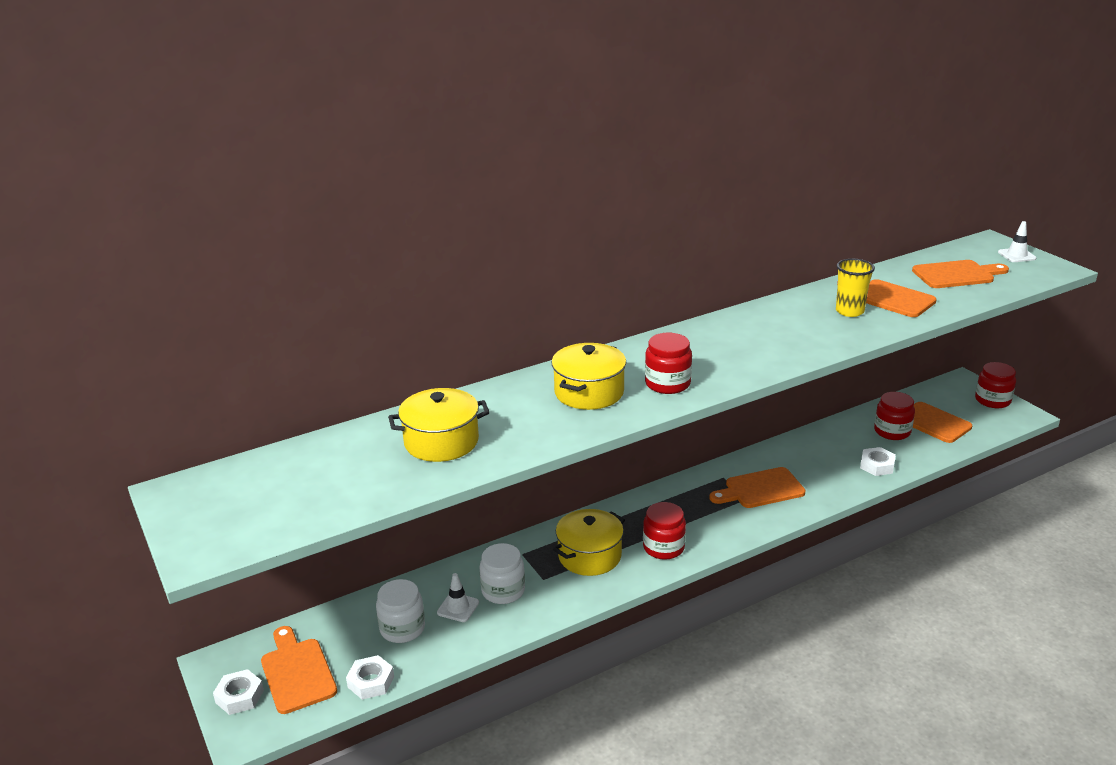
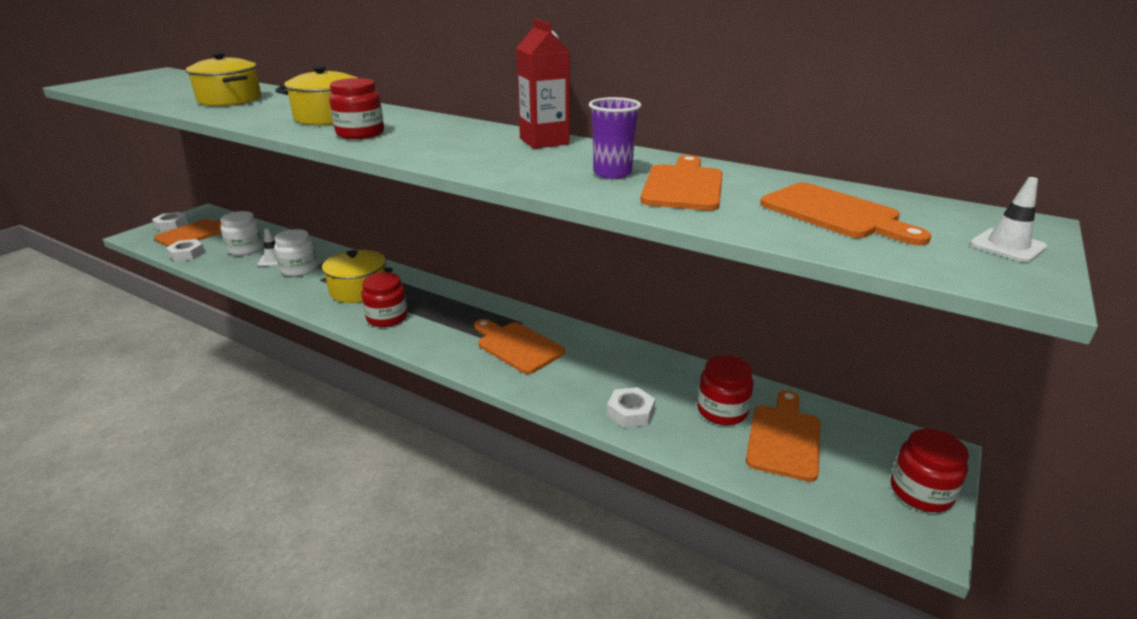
camera: 60 degrees right, 0 degrees up
yellow cup [836,259,875,317] -> purple cup [589,97,641,179]
none -> red carton [516,19,570,149]

